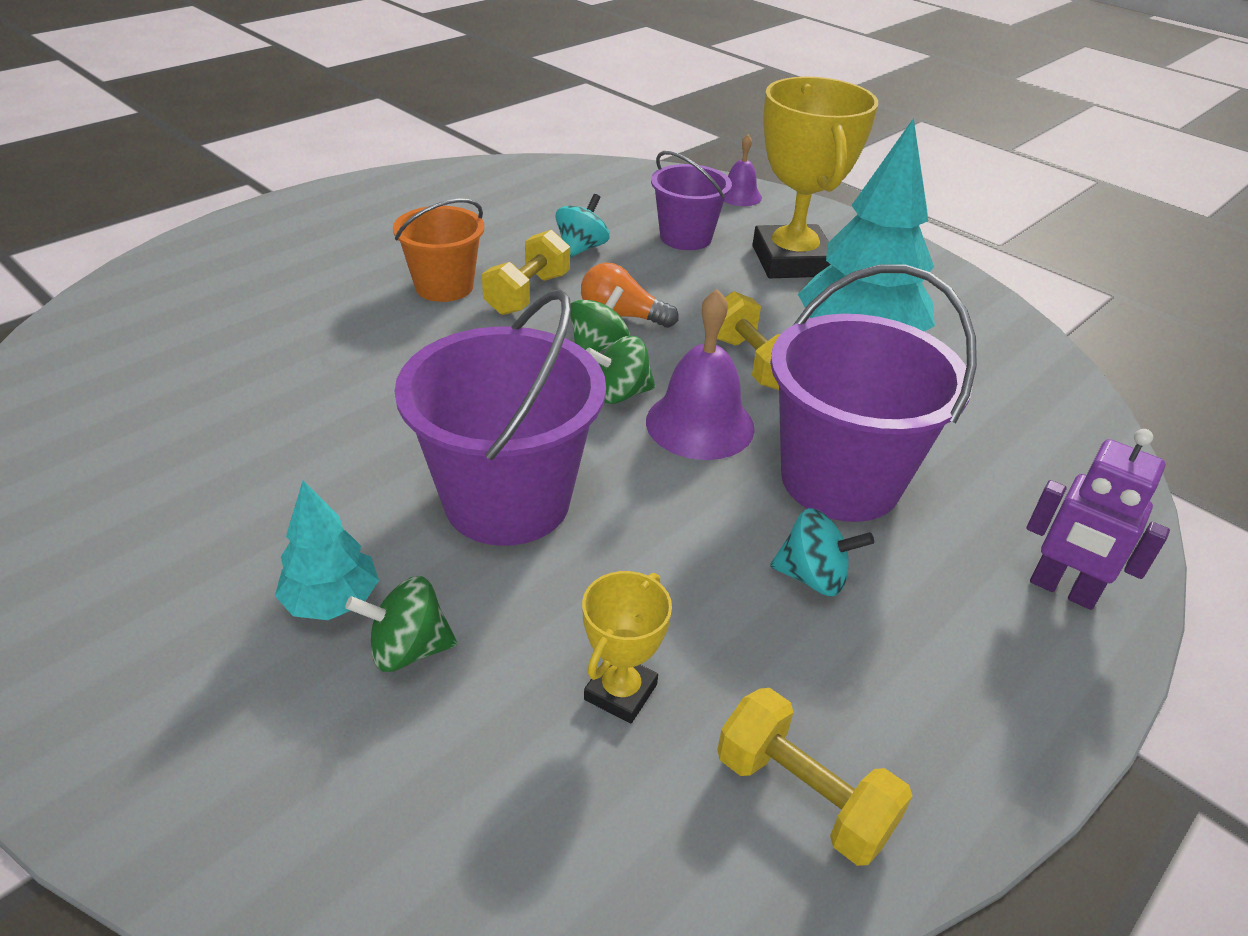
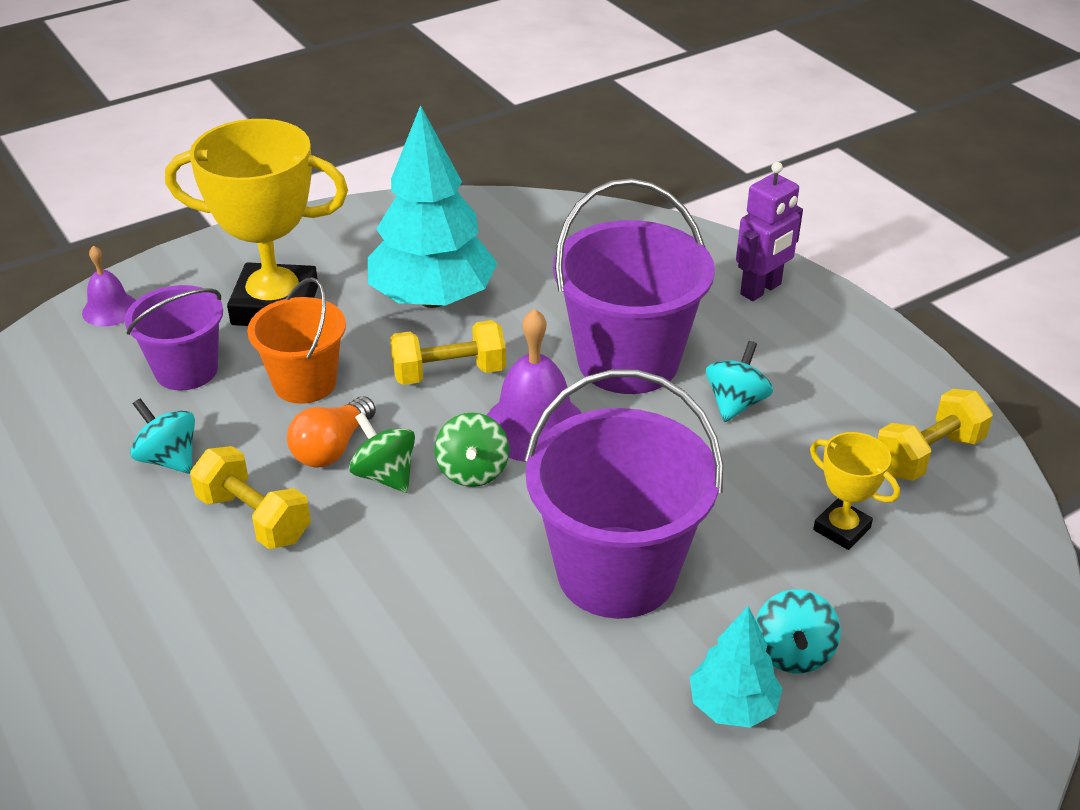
camera: 75 degrees left, 0 degrees up
green spinning top [345,576,457,672] -> turquoise spinning top [756,589,841,674]
orange bucket [393,198,484,302] -> orange bucket moved to [247,277,346,404]

